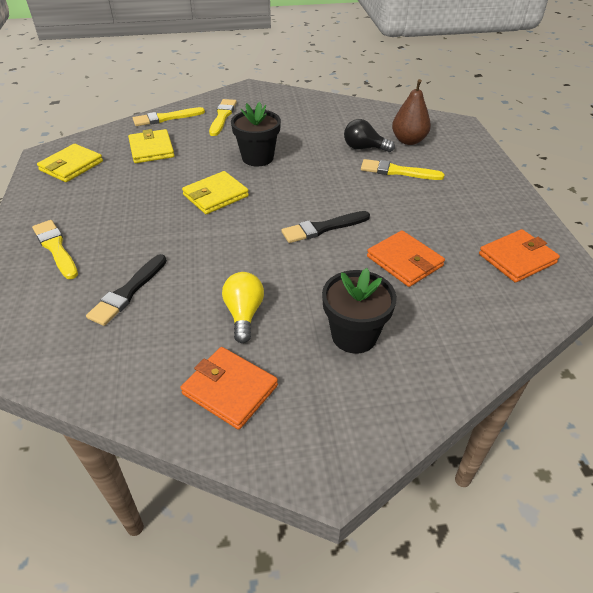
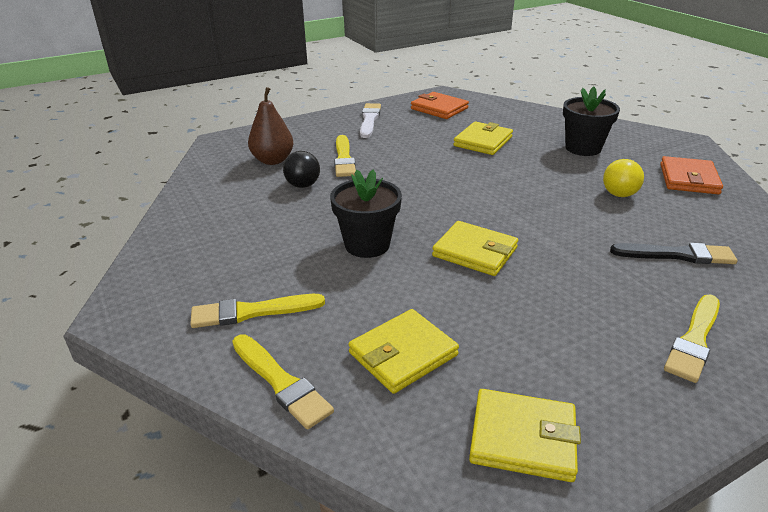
camera: 110 degrees left, 10 degrees down
yellow light bulb [222,272,264,343] -> yellow light bulb turned 45 degrees counterclockwise [603,159,644,197]
black brush [281,211,370,243] -> none
orange wallet [367,230,445,287] -> yellow wallet [453,121,513,155]
none -> white brush [360,103,381,138]

